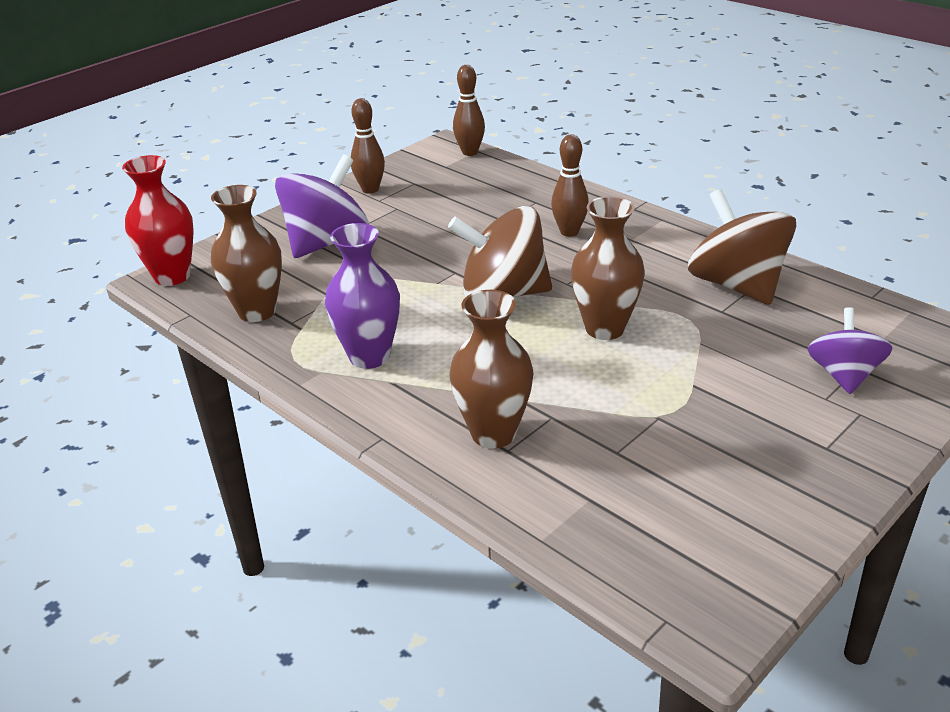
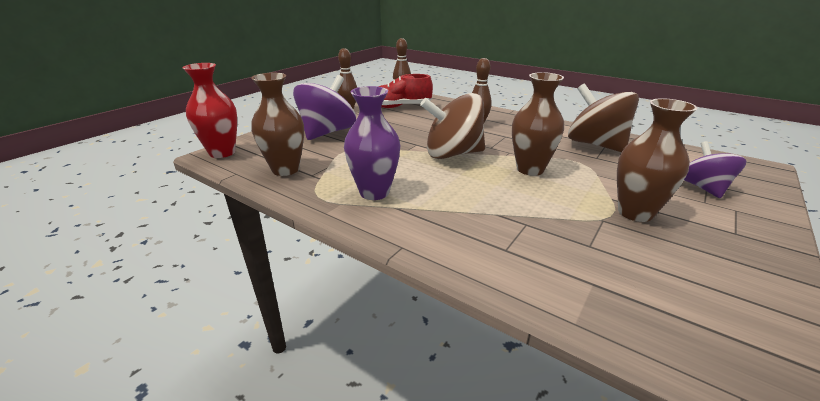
camera: 10 degrees left, 5 degrees down
brown vase [449,290,534,449] -> brown vase moved to [617,98,698,222]
none -> red shoe [378,74,433,108]

